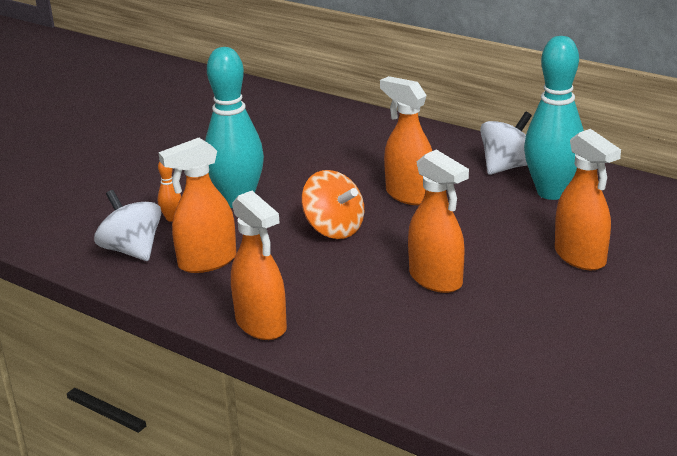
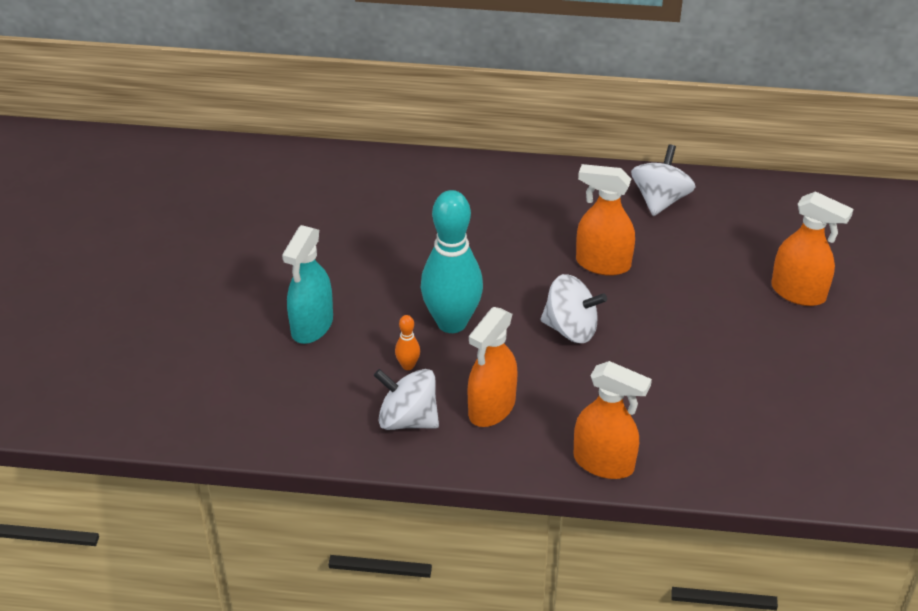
camera: 30 degrees left, 15 degrees up
orange spinning top [301,170,364,239] -> white spinning top [540,274,607,343]
orange spray bottle [408,149,469,293] -> none
turquoise bowling pin [524,36,584,200] -> none
none -> turquoise spray bottle [282,225,333,344]

